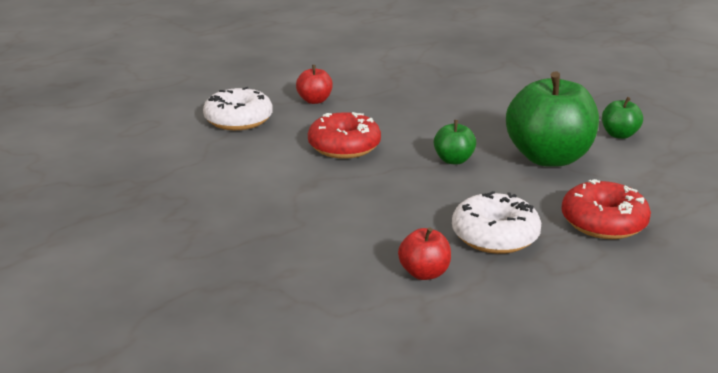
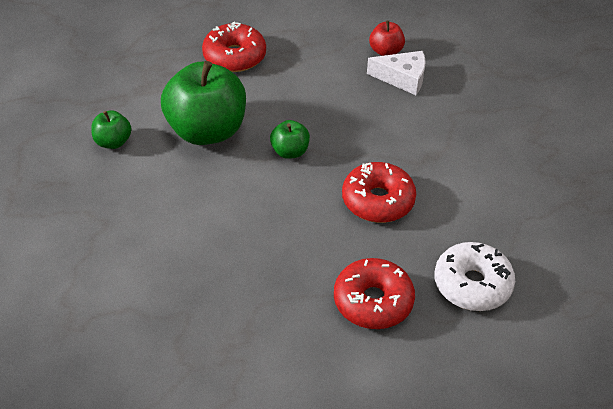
camera: 160 degrees left, 20 degrees up
red apple [296,65,333,104] -> red donut [334,258,415,329]
white donut [452,191,541,254] -> none
none -> white cheese [367,51,426,95]

